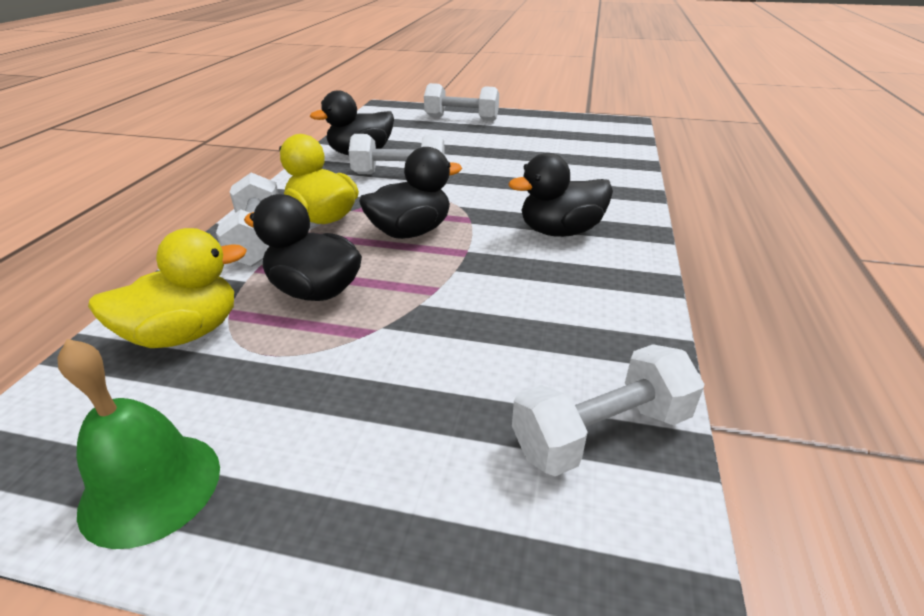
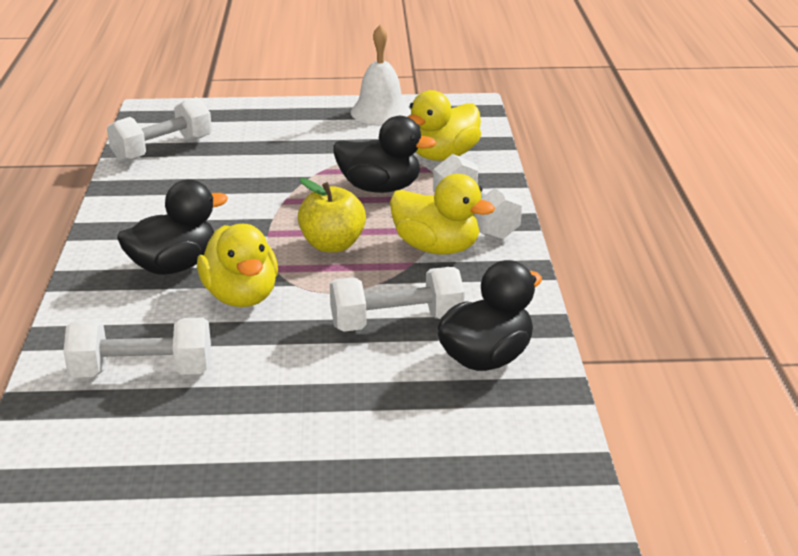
camera: 165 degrees right, 5 degrees down
green bell [57,339,220,549] -> white bell [351,25,411,125]
black duck [359,147,462,239] -> yellow apple [298,178,366,252]
white dumbbell [424,83,499,121] -> white dumbbell moved to [63,317,211,378]
none -> yellow duck [197,224,278,307]

